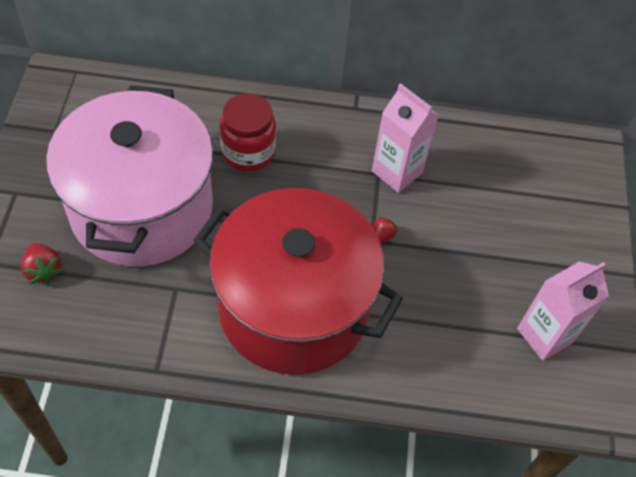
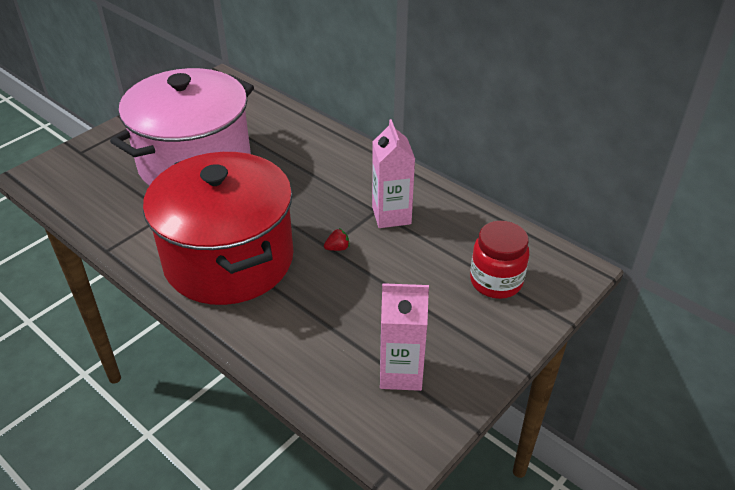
camera: 40 degrees right, 15 degrees down
red strawberry [21,243,63,284] -> none
red jar [220,93,276,172] -> red jar moved to [470,221,529,299]

